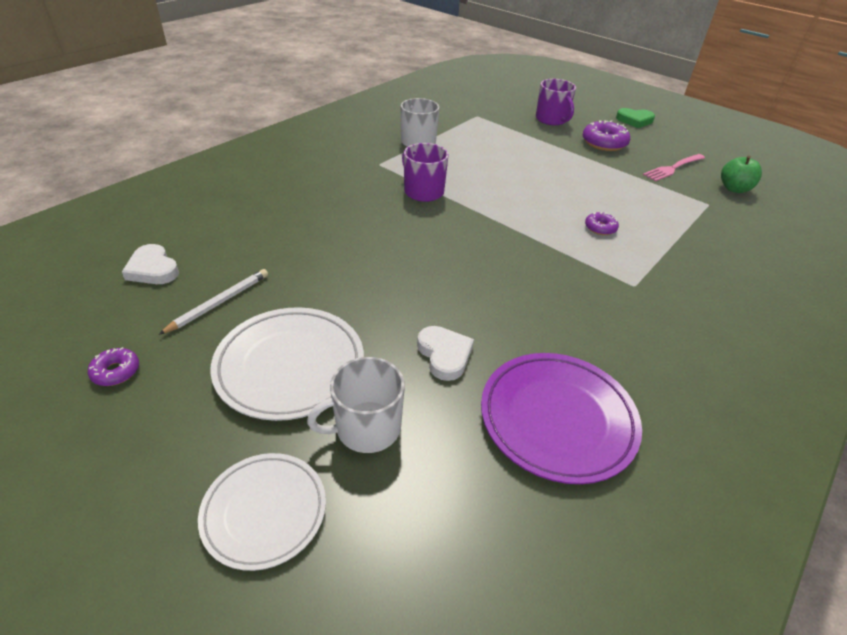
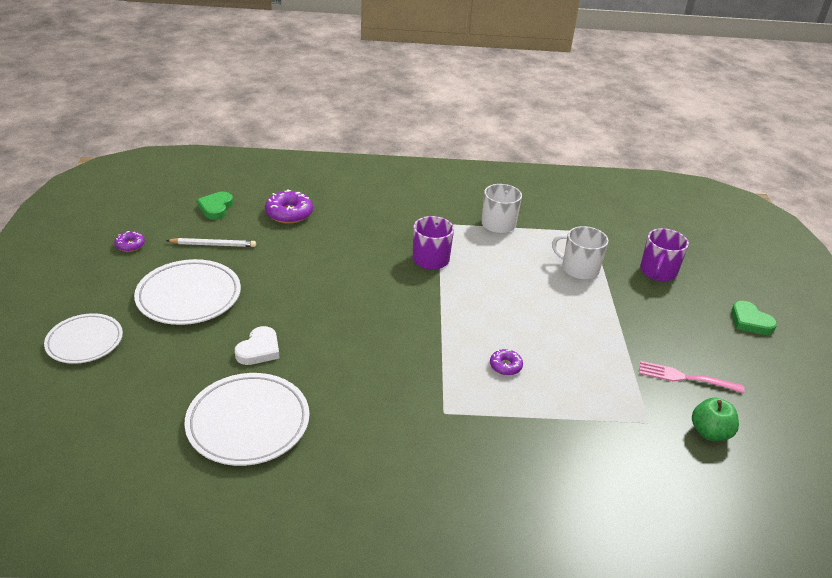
camera: 50 degrees right, 5 degrees down
white heart [122,244,179,284] -> green heart [197,192,233,220]
white mug [307,357,405,453] -> white mug moved to [552,226,608,280]
purple plate [481,353,642,484] -> white plate [184,373,309,466]
purple donut [583,120,630,151] -> purple donut moved to [265,189,313,224]

